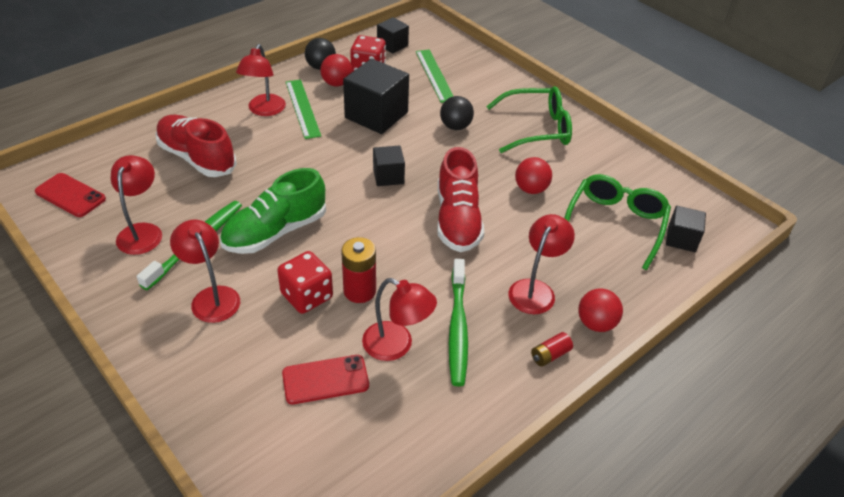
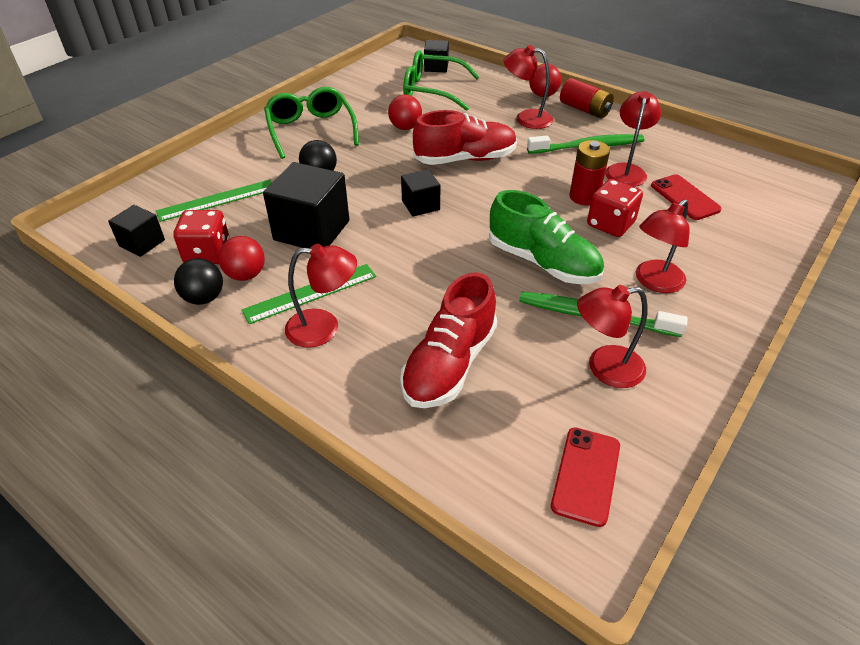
camera: 100 degrees left, 0 degrees up
red battery [531,332,573,367] -> red battery [560,78,614,118], size x1.71

